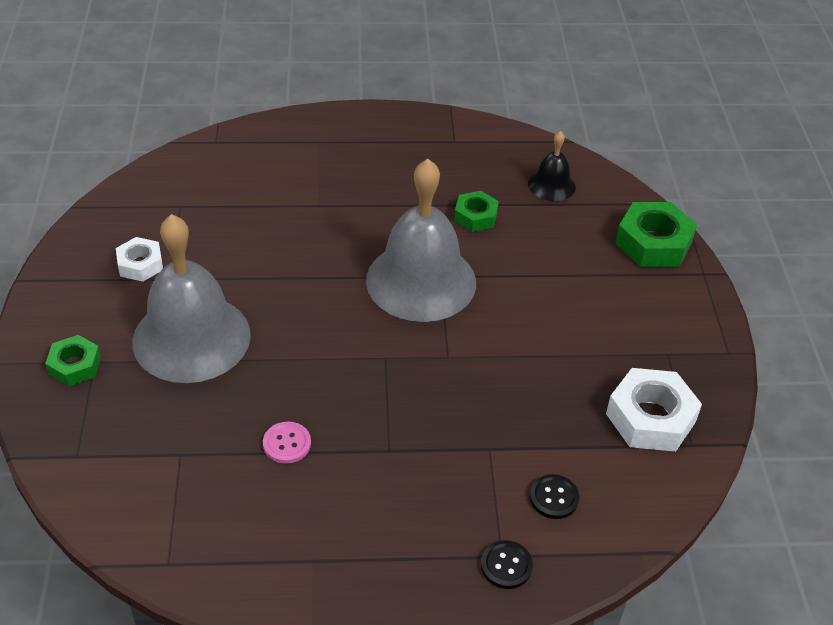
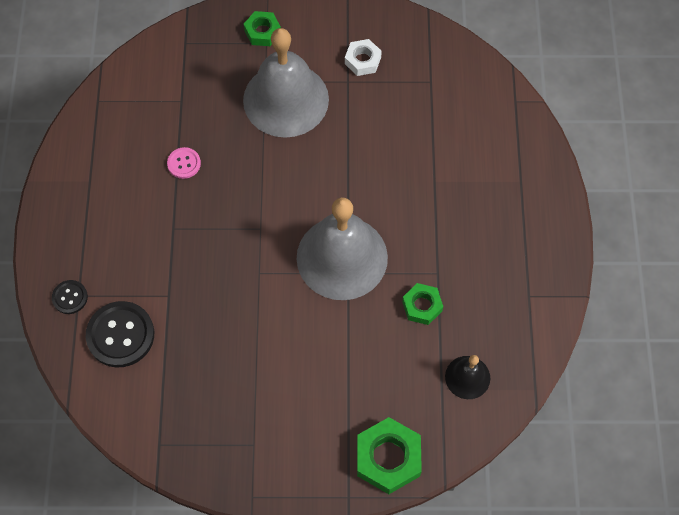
camera: 95 degrees right, 20 degrees up
black button [530,474,579,519] -> black button [86,301,154,367], size x1.89
white nut [606,368,702,452] -> none

